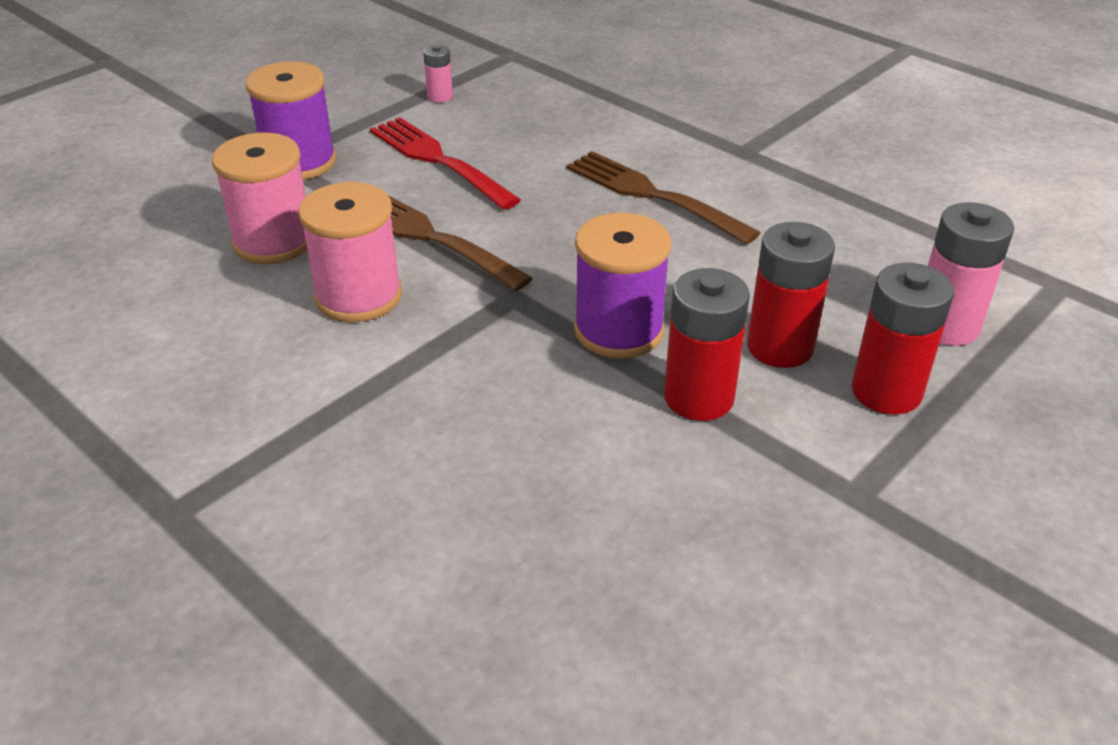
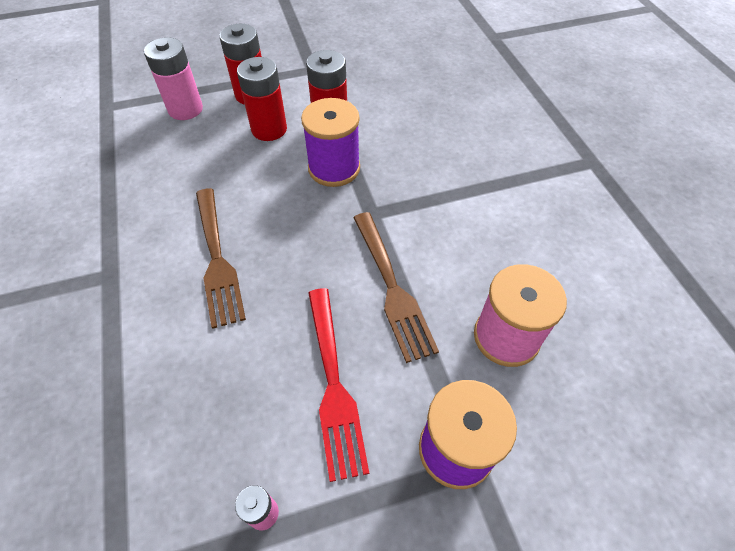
camera: 150 degrees left, 15 degrees up
pink spool [298,182,402,322] -> none

